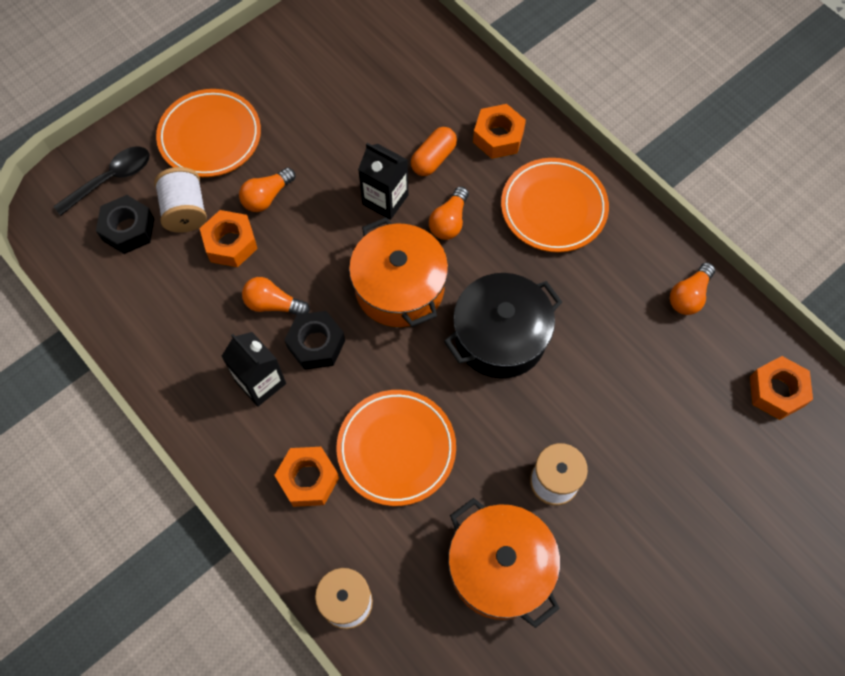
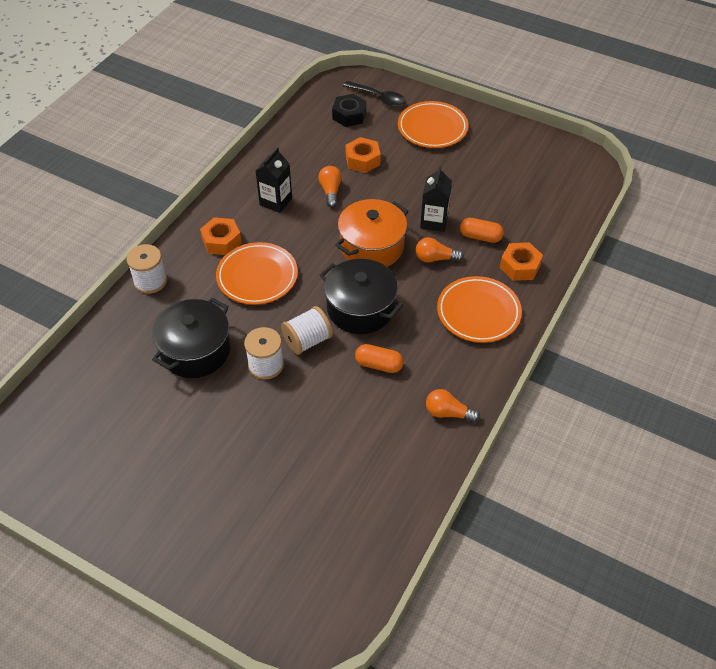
camera: 70 degrees right, 15 degrees down
white spool [154,167,207,233] -> white spool moved to [281,306,333,355]
orange light bulb [239,167,295,212] -> none
black nut [285,311,345,370] -> none
orange pot [448,498,560,628] -> black pot [152,297,230,378]
orange nut [750,356,813,420] -> none
none -> orange capsule [355,344,404,373]

